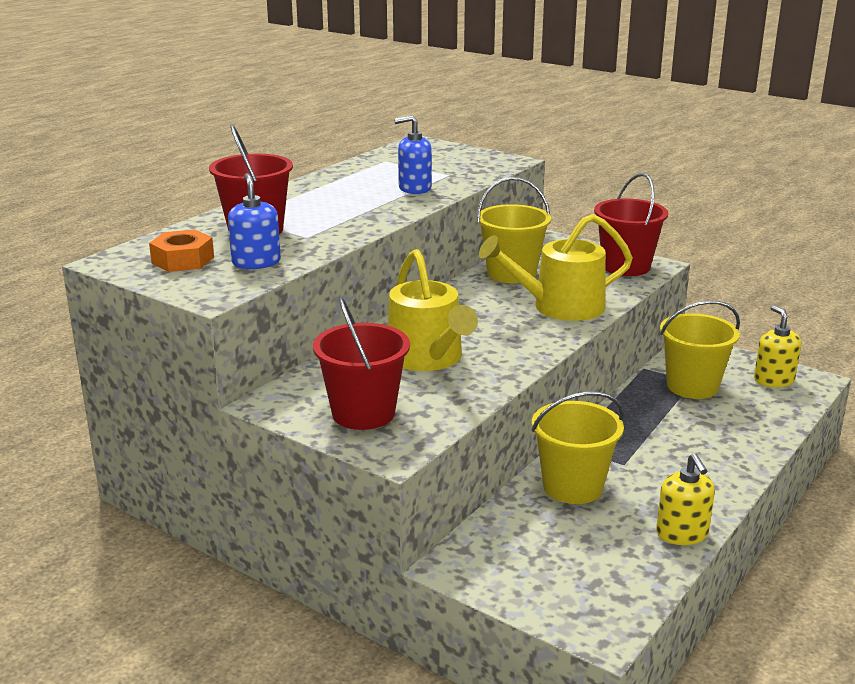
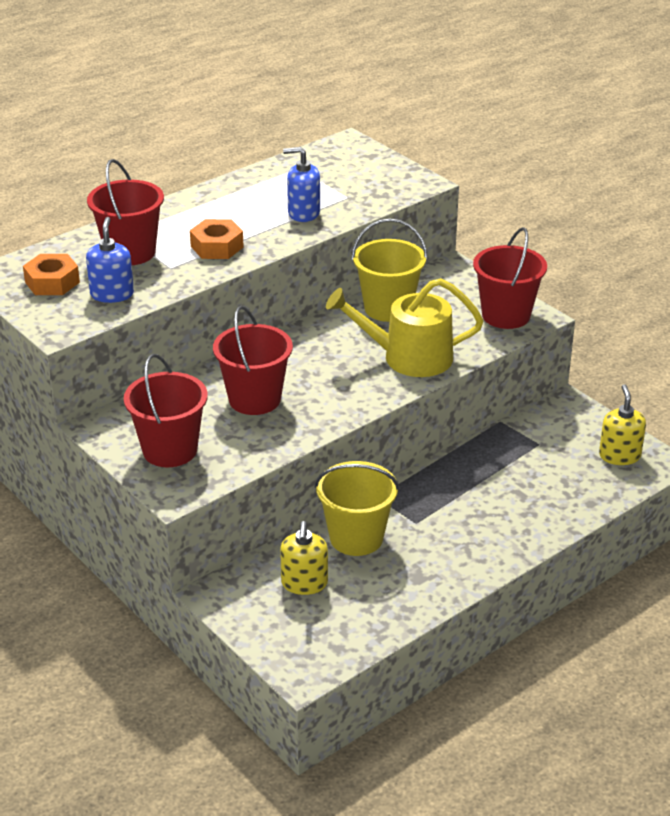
camera: 15 degrees right, 10 degrees up
yellow watering can [387,249,478,371] -> red bucket [213,306,293,415]
yellow soap dispenser [656,453,715,545] -> yellow soap dispenser moved to [280,521,328,595]
yellow bucket [660,300,740,399] -> none
none -> orange nut [190,219,244,259]

